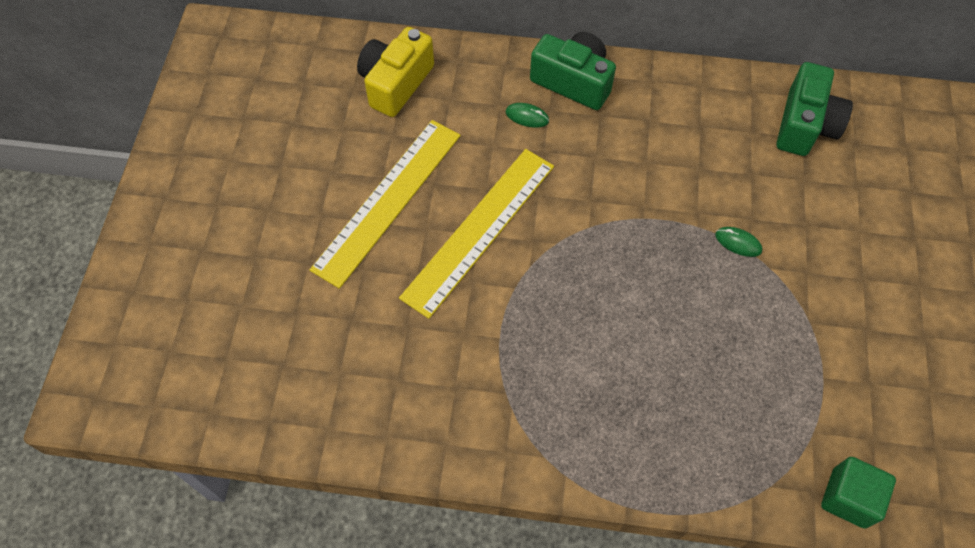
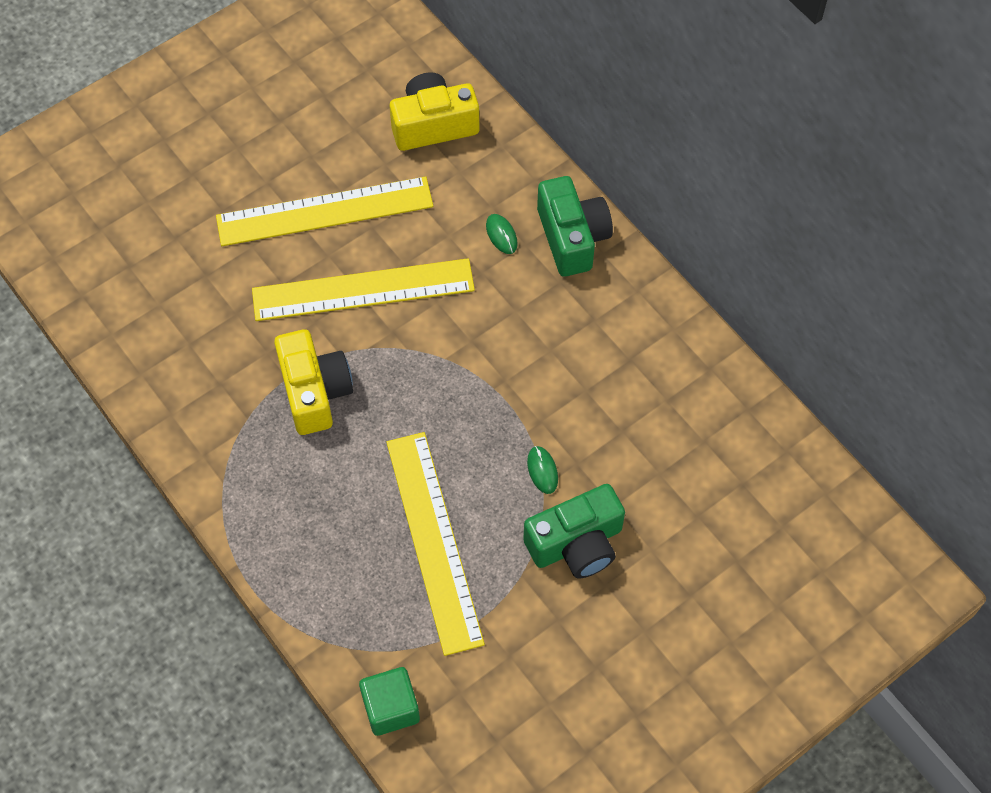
camera: 45 degrees right, 0 degrees up
green camera [777,62,853,156] -> green camera moved to [524,484,625,579]
none -> yellow camera [274,329,353,435]
none -> yellow ruler [386,432,485,656]

